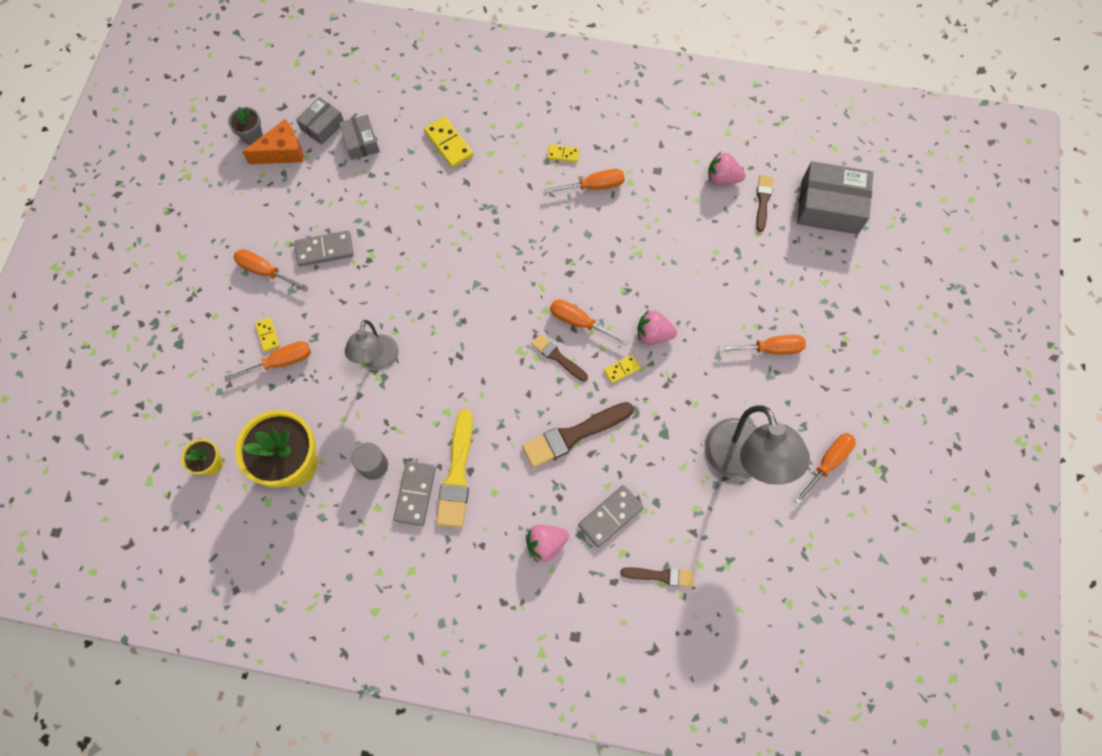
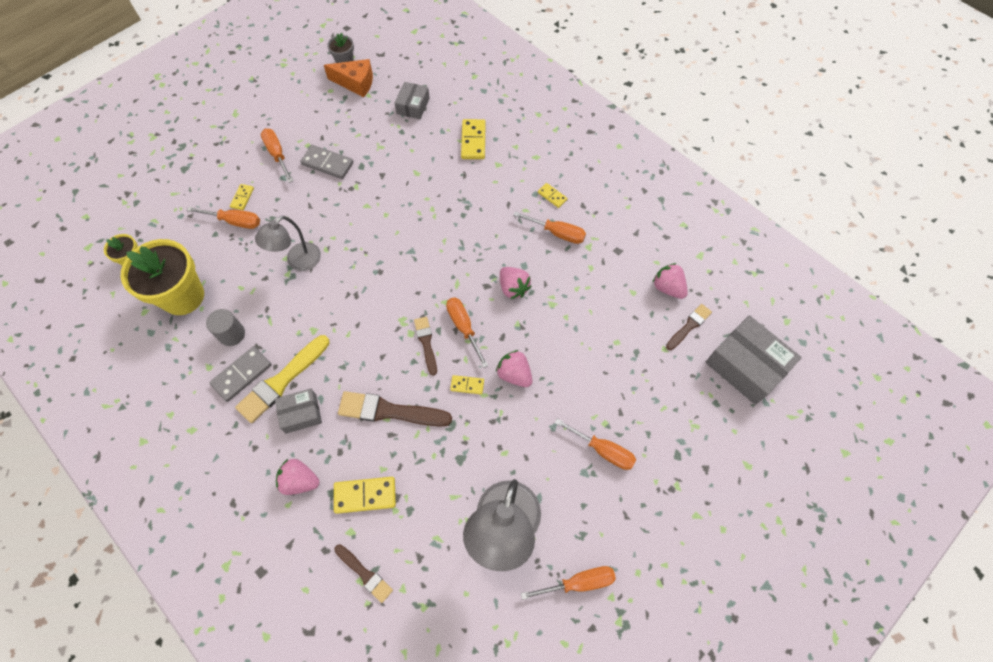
camera: 35 degrees right, 5 degrees down
grey box [296,97,344,145] -> grey box moved to [275,389,322,434]
grey domino [578,485,643,548] -> yellow domino [334,477,396,514]
none -> pink strawberry [500,267,532,299]

